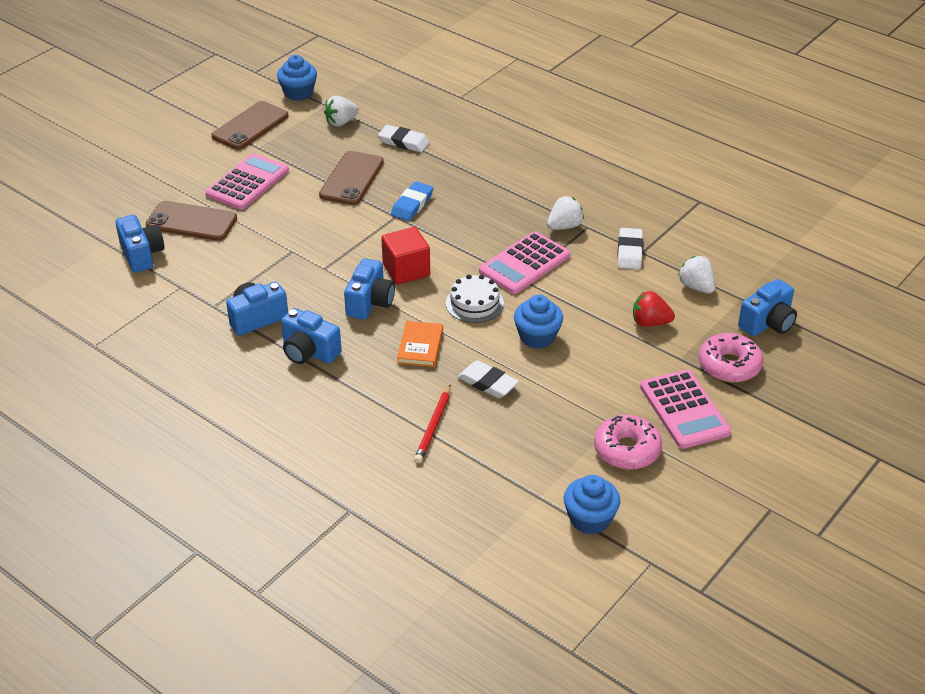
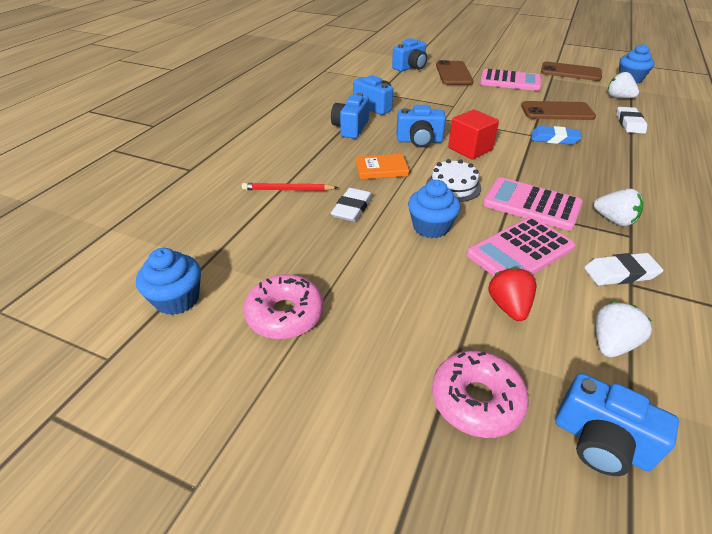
camera: 75 degrees right, 0 degrees up
pink calculator [640,370,731,449] -> pink calculator moved to [466,217,575,276]

